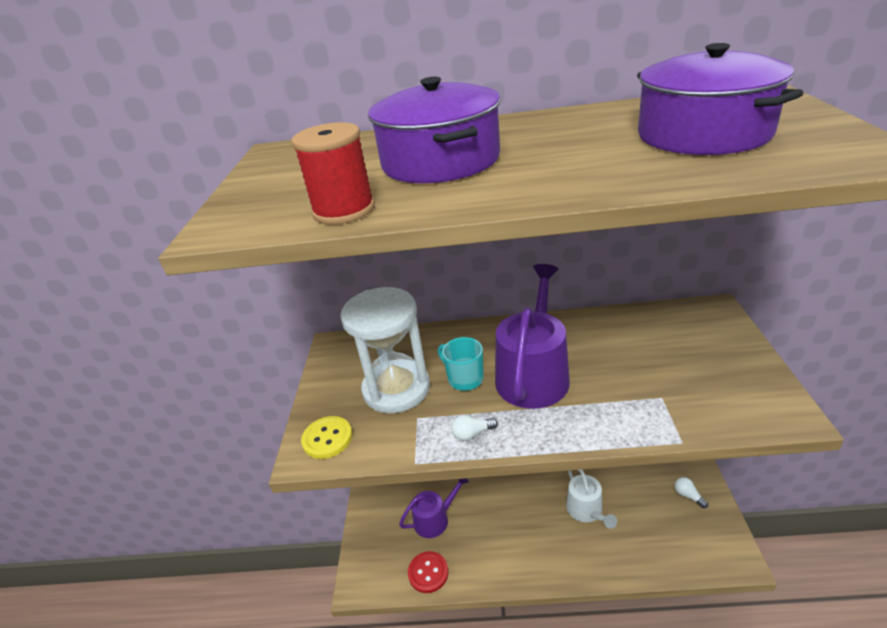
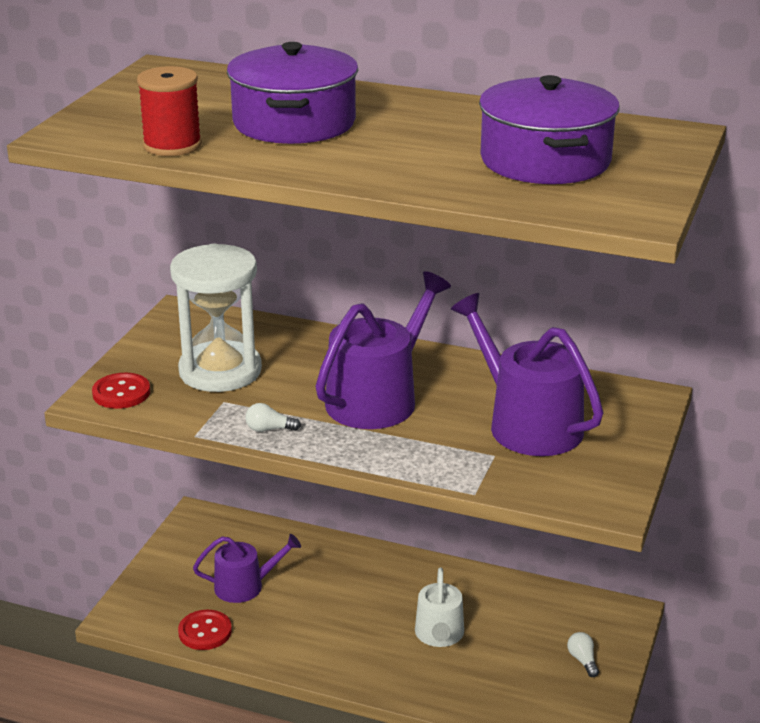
camera: 15 degrees right, 5 degrees down
yellow button [301,416,352,459] -> red button [92,373,150,409]
turquoise mug [438,337,484,391] -> none
none -> purple watering can [451,293,604,456]

